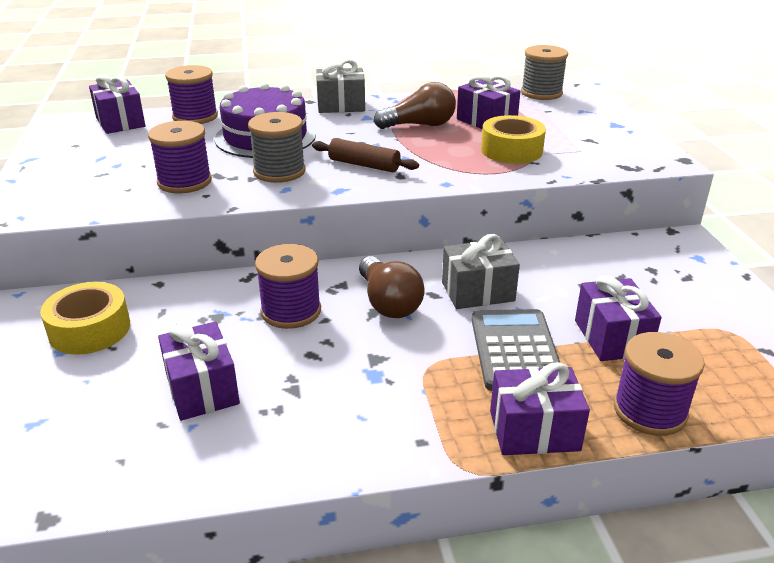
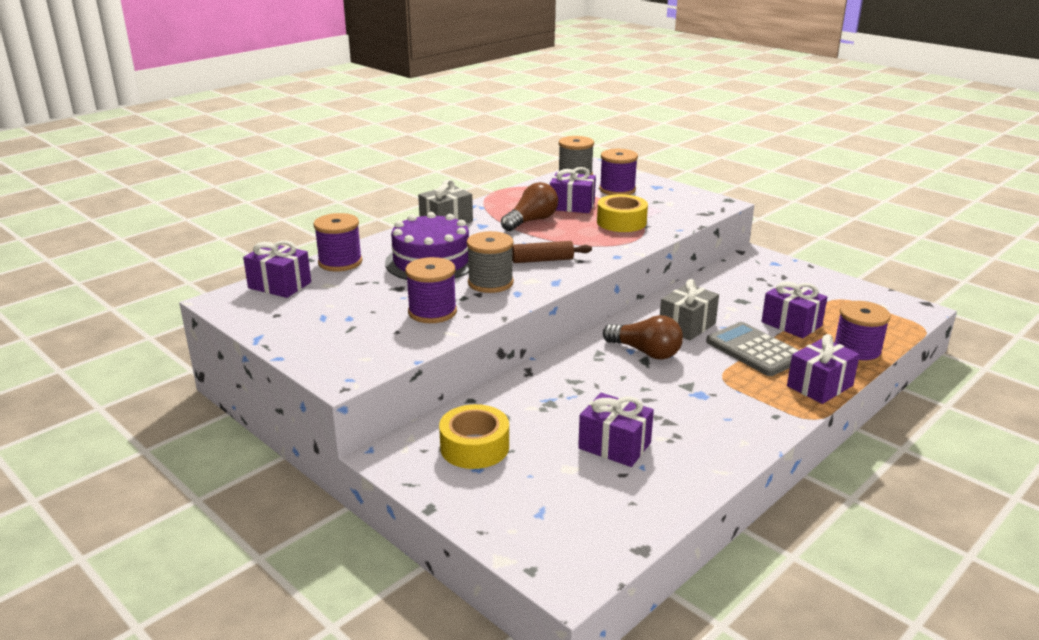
camera: 35 degrees left, 5 degrees down
purple spool [255,244,321,329] -> purple spool moved to [599,149,638,195]

